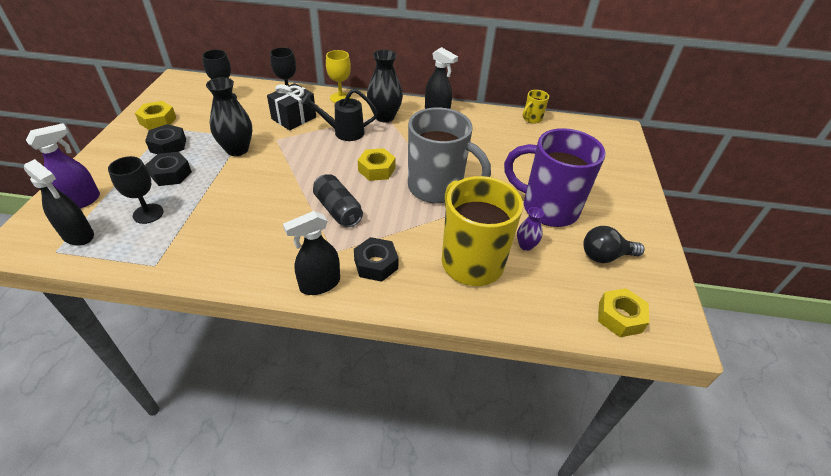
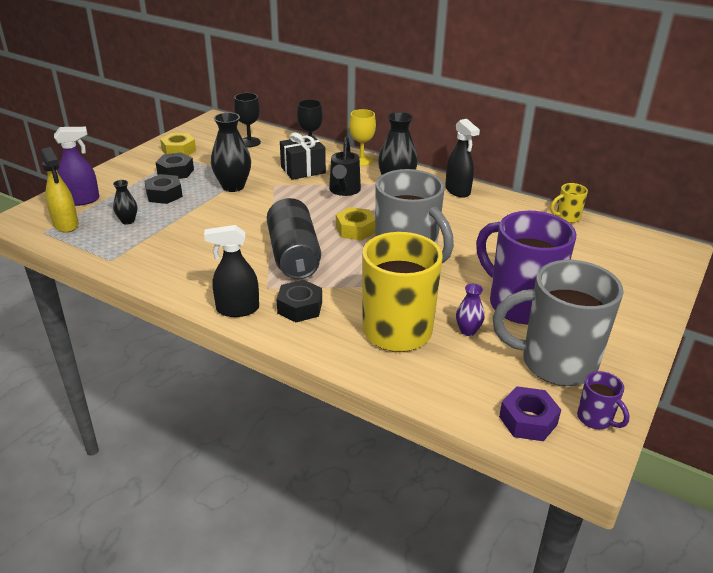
camera: 25 degrees right, 10 degrees down
black spray bottle [24,159,94,246] -> yellow spray bottle [41,147,79,233]
black goblet [108,156,164,224] -> black vase [113,180,137,225]
black watering can [301,89,378,141] -> black watering can turned 105 degrees counterclockwise [329,136,361,196]
black can [313,174,363,227] -> black can [267,198,321,279], size x1.50
black light bulb [583,226,645,263] -> grey mug [493,260,624,386]
yellow nut [598,288,649,337] -> purple nut [499,386,561,441]
none -> purple mug [577,371,630,429]

